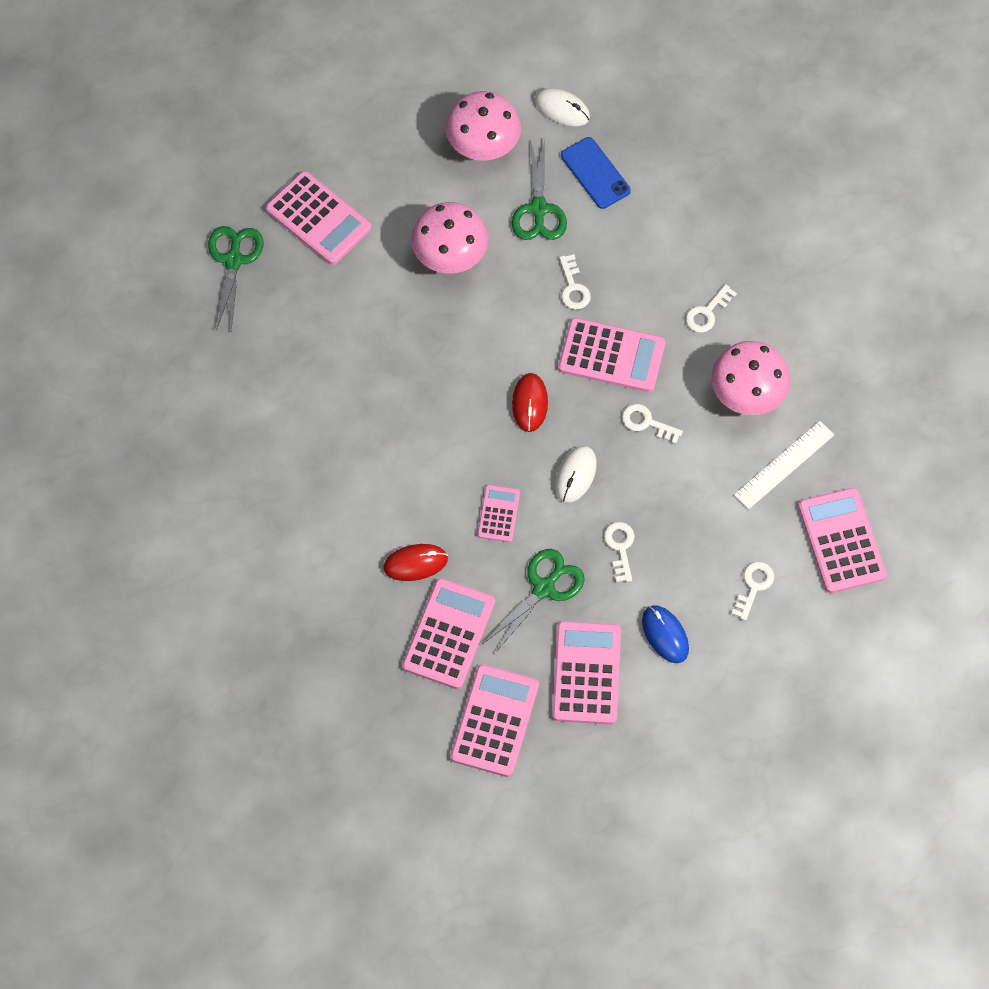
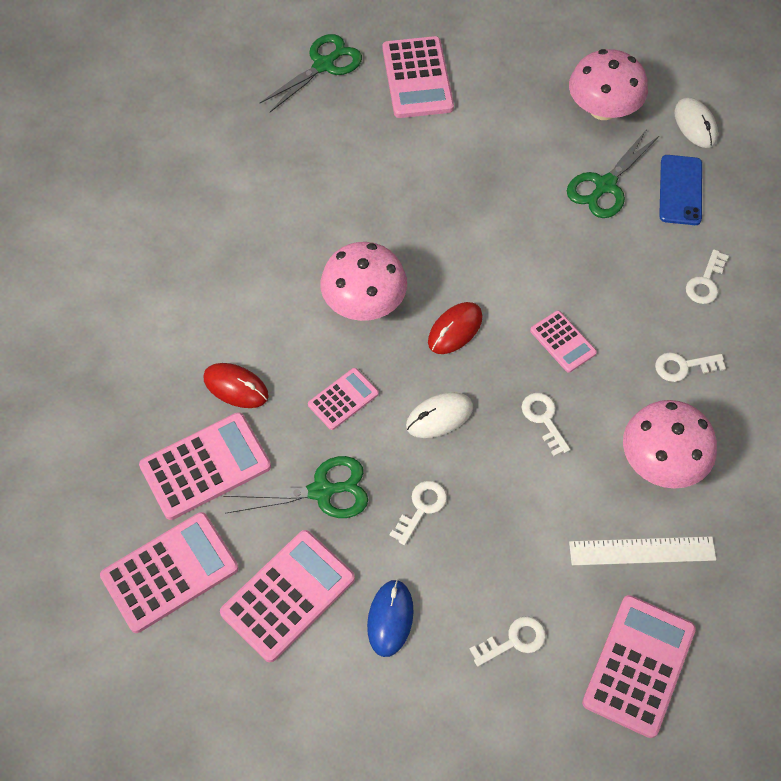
camera: 40 degrees right, 5 degrees down
pink mushroom [411,202,488,274] -> pink mushroom moved to [321,242,407,321]
pink calculator [558,318,666,392] -> pink calculator [530,310,597,373], size x0.57
white key [559,254,591,310] -> white key moved to [686,249,729,304]

